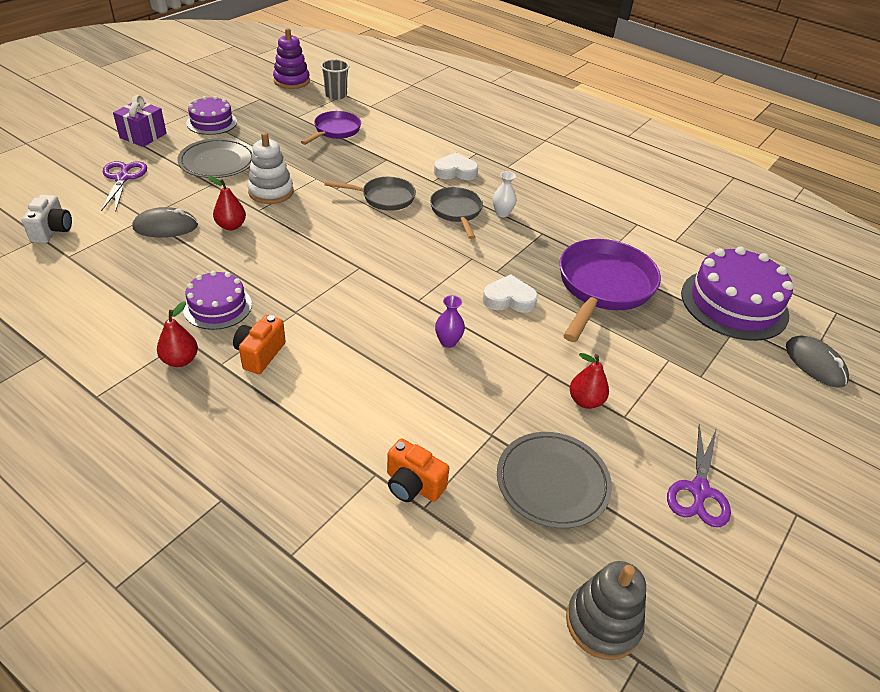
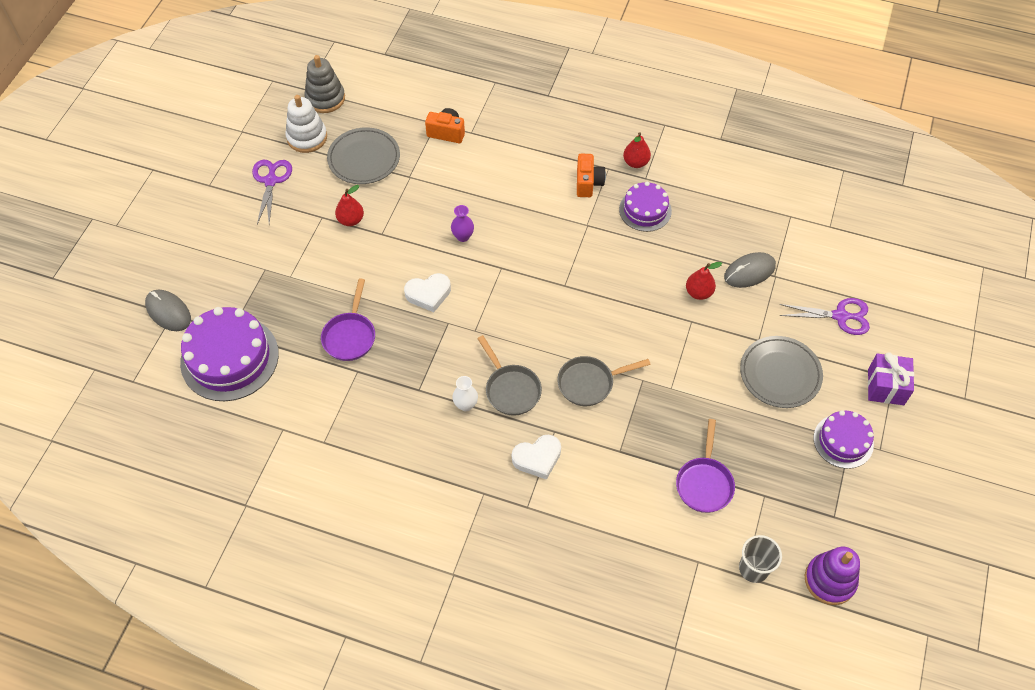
camera: 165 degrees right, 15 degrees up
white camera [21,195,72,243] -> none
purple scissors [101,161,147,212] -> purple scissors turned 60 degrees counterclockwise [779,298,870,335]
white stacking toy [247,132,293,204] -> white stacking toy moved to [285,95,327,153]
purple pan [559,239,661,342] -> purple pan [321,279,375,361], size x0.58

